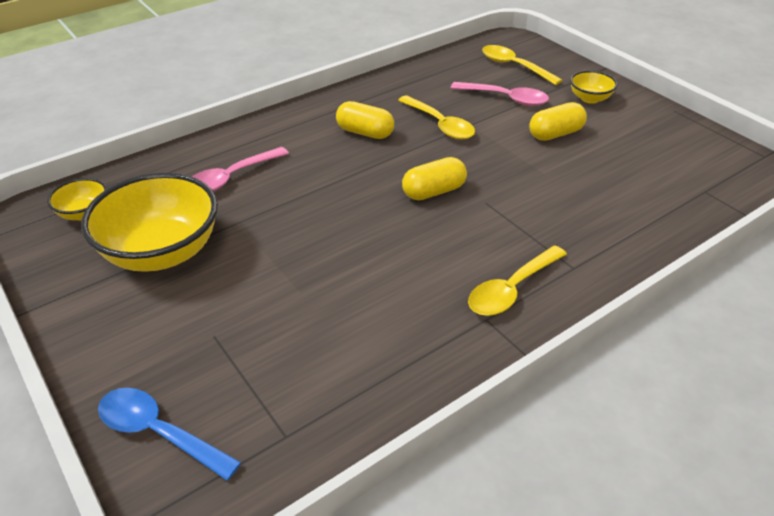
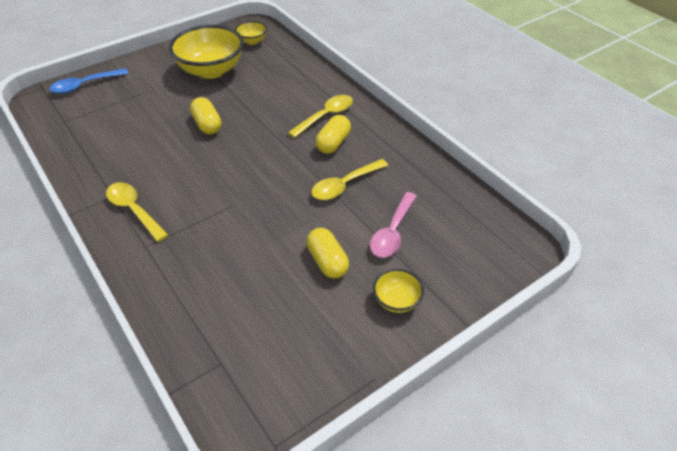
camera: 90 degrees right, 5 degrees up
blue spoon [98,388,241,481] -> blue spoon turned 150 degrees counterclockwise [50,68,129,94]
pink spoon [192,147,289,191] -> none
yellow capsule [402,157,467,200] -> yellow capsule moved to [190,97,221,134]
yellow spoon [482,45,562,85] -> yellow spoon moved to [288,95,353,138]

